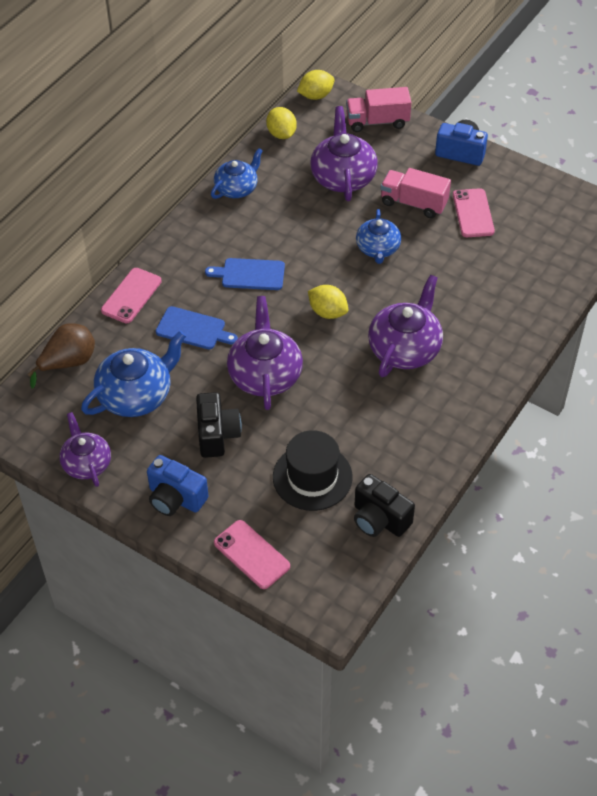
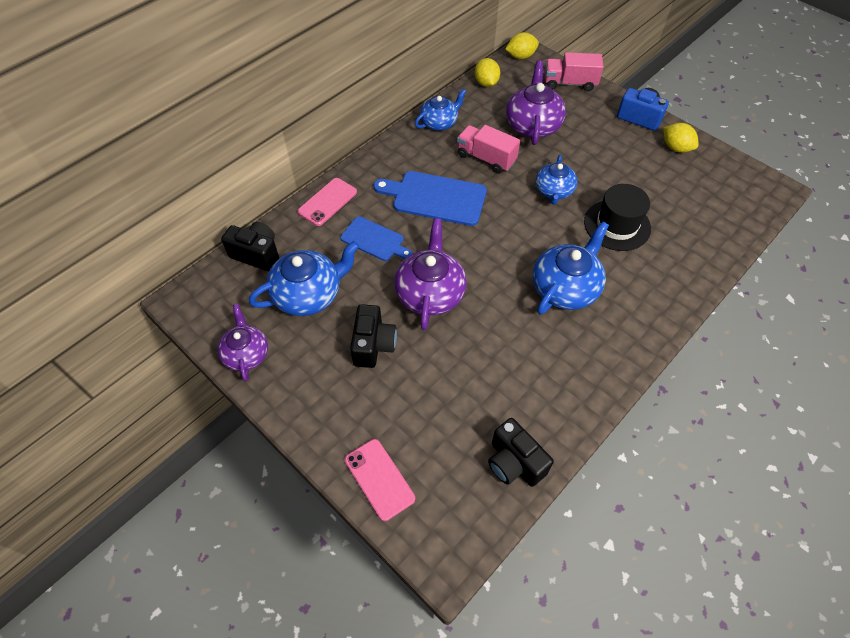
camera: 10 degrees right, 5 degrees up
brown pear [27,323,95,388] -> black camera [221,222,279,271]
blue camera [147,455,208,516] -> none
blue cutting board [205,258,285,290] -> blue cutting board [374,171,487,226], size x1.58
black hat [273,430,352,511] -> black hat moved to [584,184,651,251]
yellow lemon [308,285,348,319] -> yellow lemon moved to [663,123,699,153]
purple teapot [368,275,443,377] -> blue teapot [533,221,609,314]
pink truck [380,168,451,218] -> pink truck moved to [457,125,520,174]
pink phone [453,188,495,237] -> none

